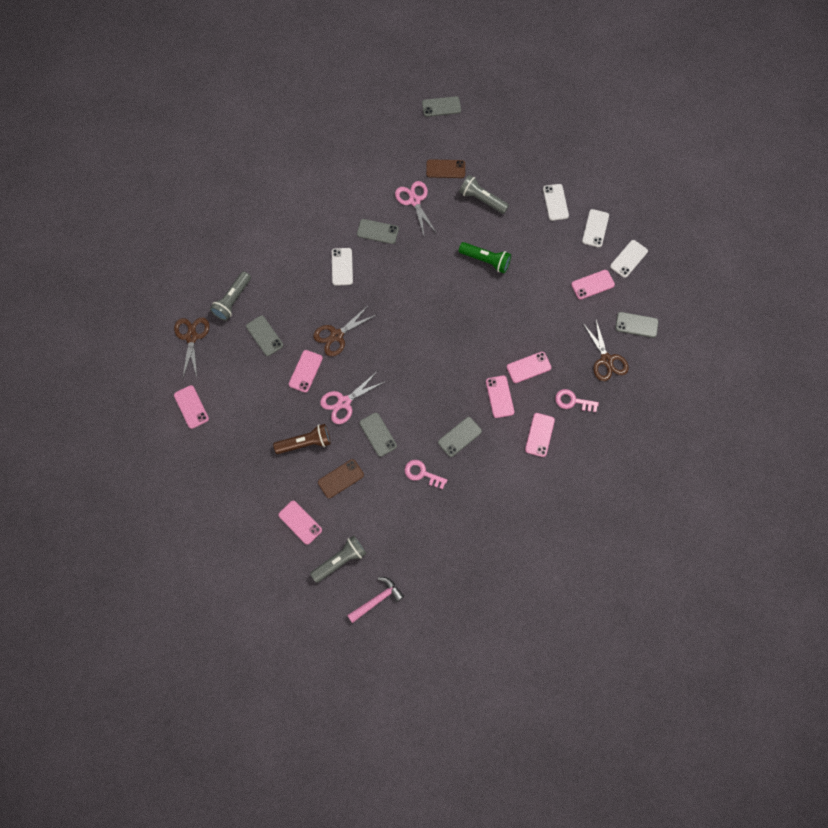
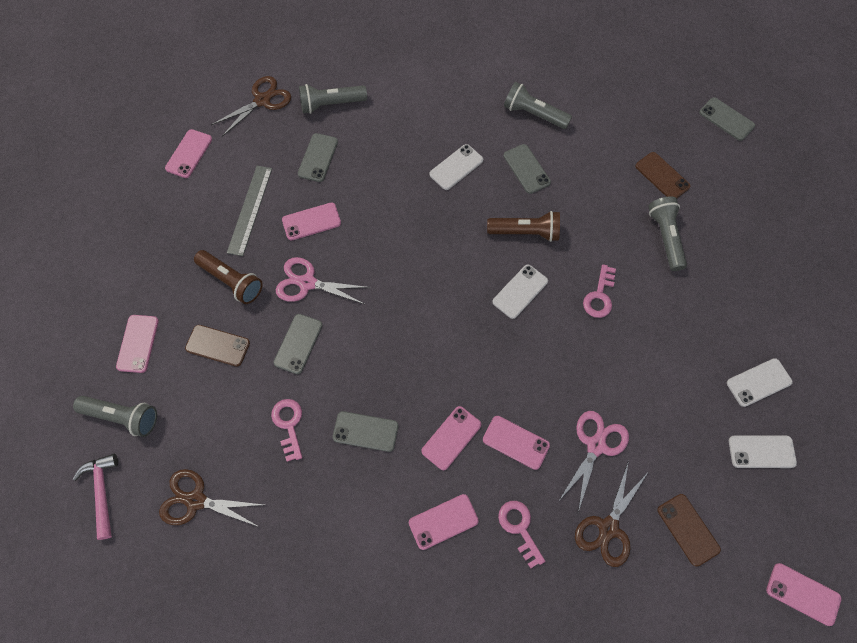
camera: 50 degrees right, 5 degrees down
brown scissors [313,305,376,356] -> brown scissors moved to [159,469,264,527]
pink hammer [347,577,404,623] -> pink hammer turned 120 degrees counterclockwise [73,454,118,540]
pink scissors [395,181,437,235] -> pink scissors moved to [560,411,629,512]
green flashlight [459,242,511,273] -> pink key [583,264,616,318]
white phone [543,184,569,221] -> white phone moved to [492,264,548,319]
pink phone [571,270,615,300] -> pink phone moved to [766,563,842,626]
grey phone [615,312,659,338] -> brown phone [658,494,721,567]
none -> grey ruler [227,166,272,256]
none -> brown flashlight [487,211,560,242]
none -> grey flashlight [504,82,572,129]

